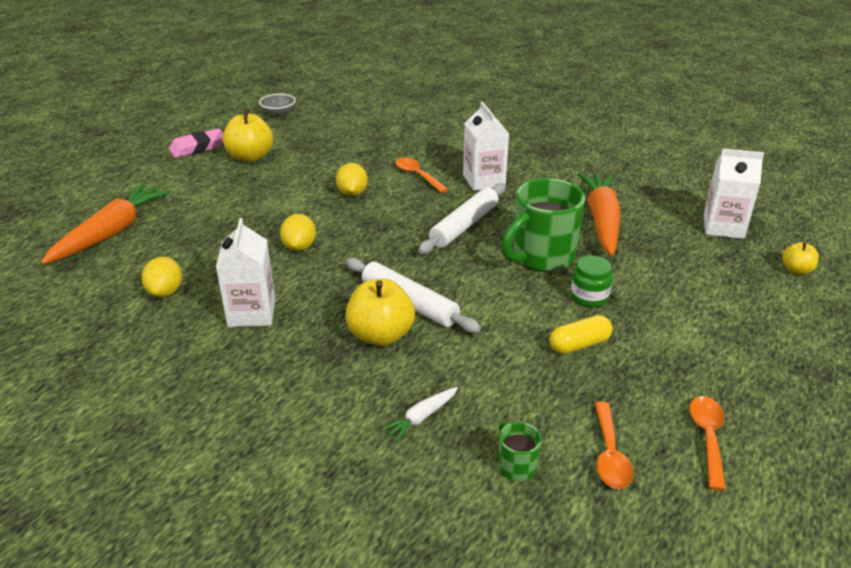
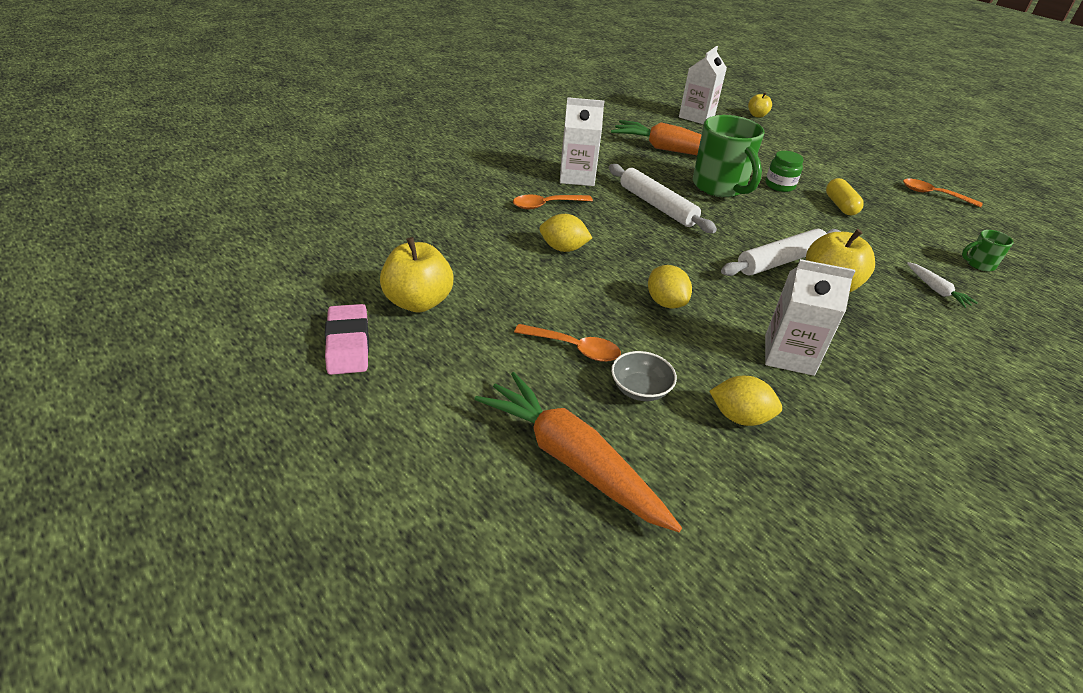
camera: 75 degrees left, 5 degrees up
grey bowl [259,94,296,116] -> grey bowl moved to [611,351,677,401]
yellow lemon [280,214,316,251] -> yellow lemon turned 45 degrees clockwise [648,265,692,308]
orange spoon [594,402,634,489] -> orange spoon moved to [514,324,621,362]

